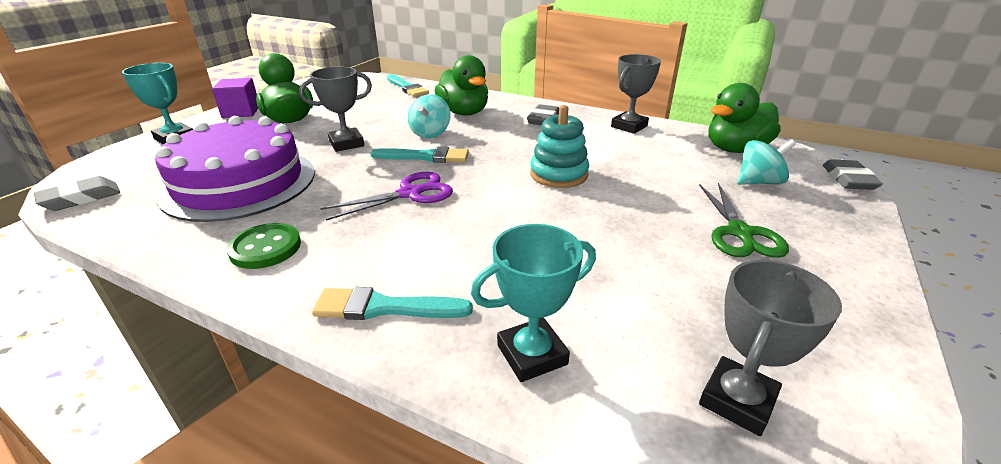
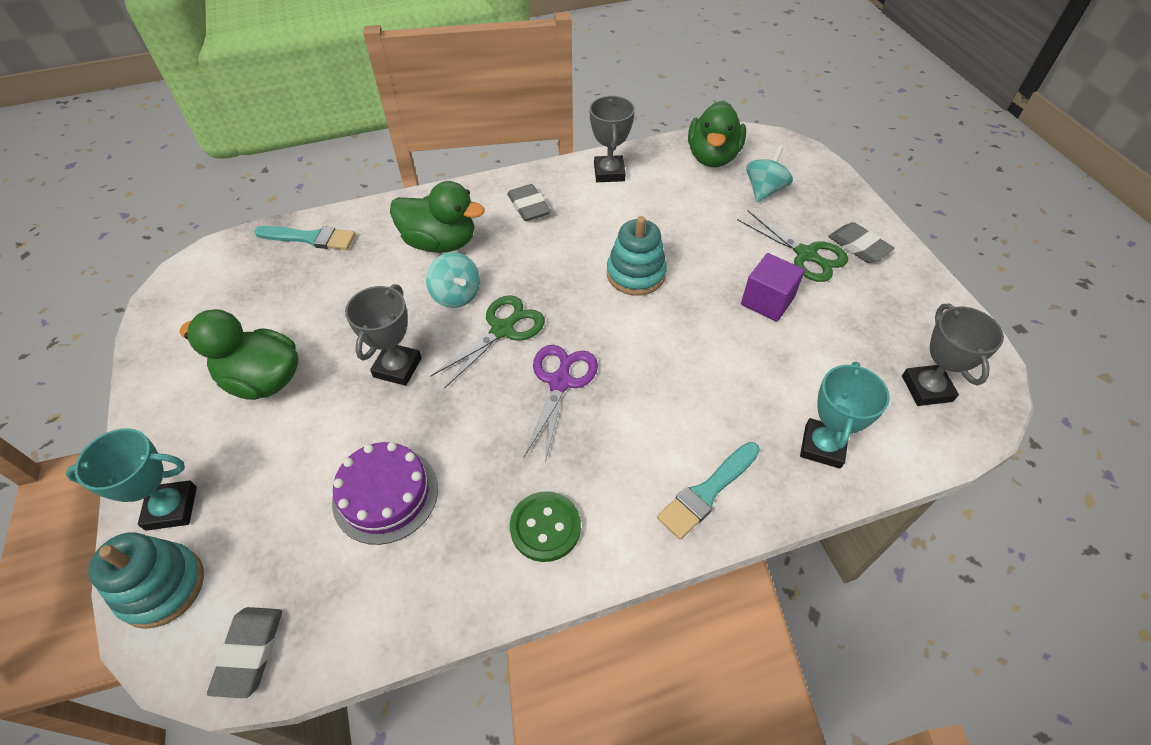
camera: 45 degrees left, 20 degrees up
purple cake [155,116,315,222] -> purple cake [332,442,438,545], size x0.58
purple cube [212,78,258,118] -> purple cube moved to [741,253,805,322]
turquoise brush [370,147,469,163] -> green scissors [430,295,545,389]
grey eraser [823,159,883,190] -> grey eraser moved to [828,222,895,263]
none -> turquoise stacking toy [88,532,204,629]

